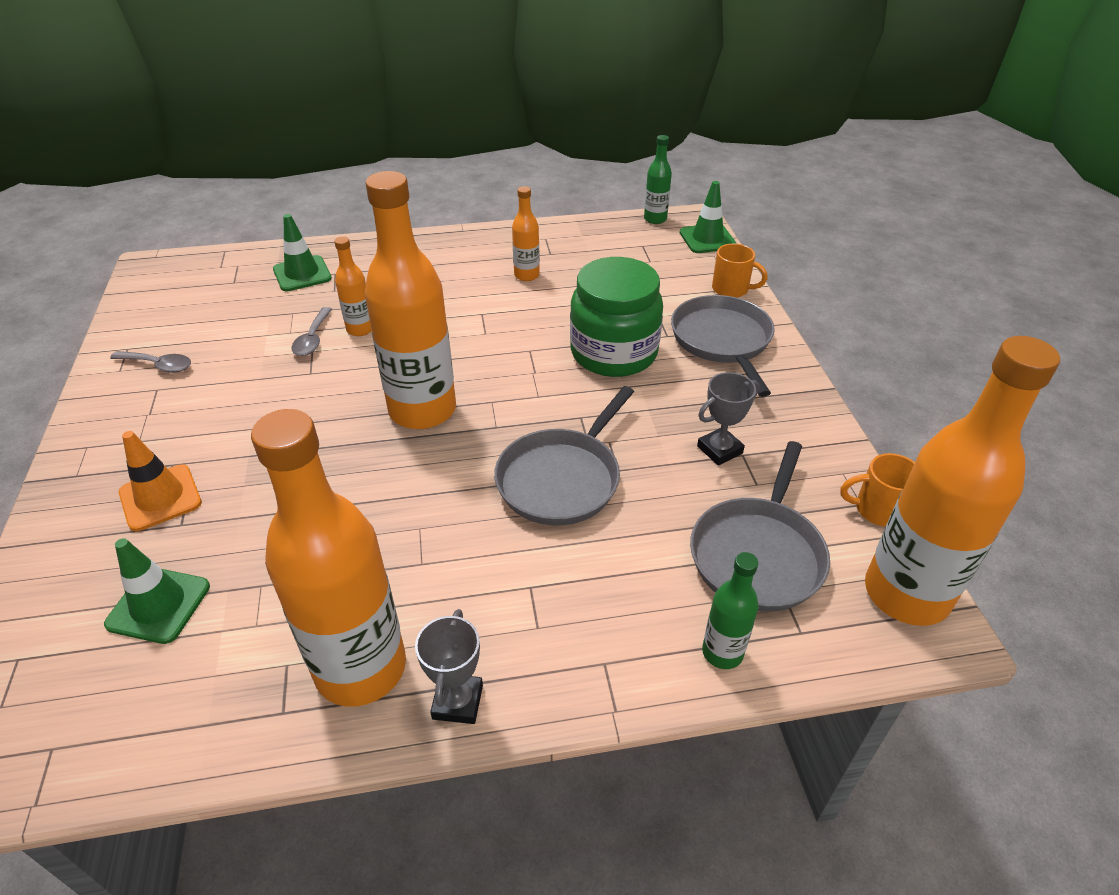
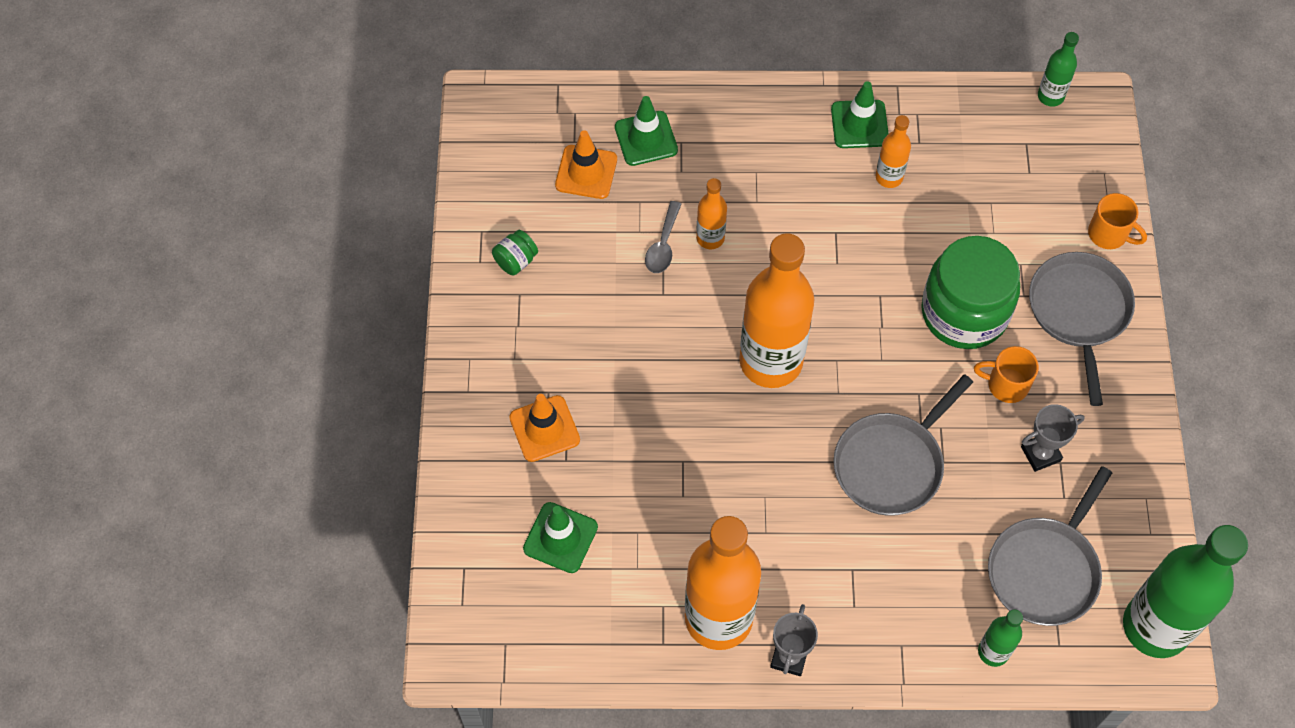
camera: 10 degrees right, 20 degrees up
grey spoon [110,351,191,373] -> green jar [492,230,538,275]
green traffic cone [680,181,737,253] -> green traffic cone moved to [831,81,889,148]
orange mug [840,453,915,527] -> orange mug moved to [974,346,1039,403]
orange bottle [865,336,1060,626] -> green bottle [1123,525,1248,658]
none -> orange traffic cone [555,130,617,199]

